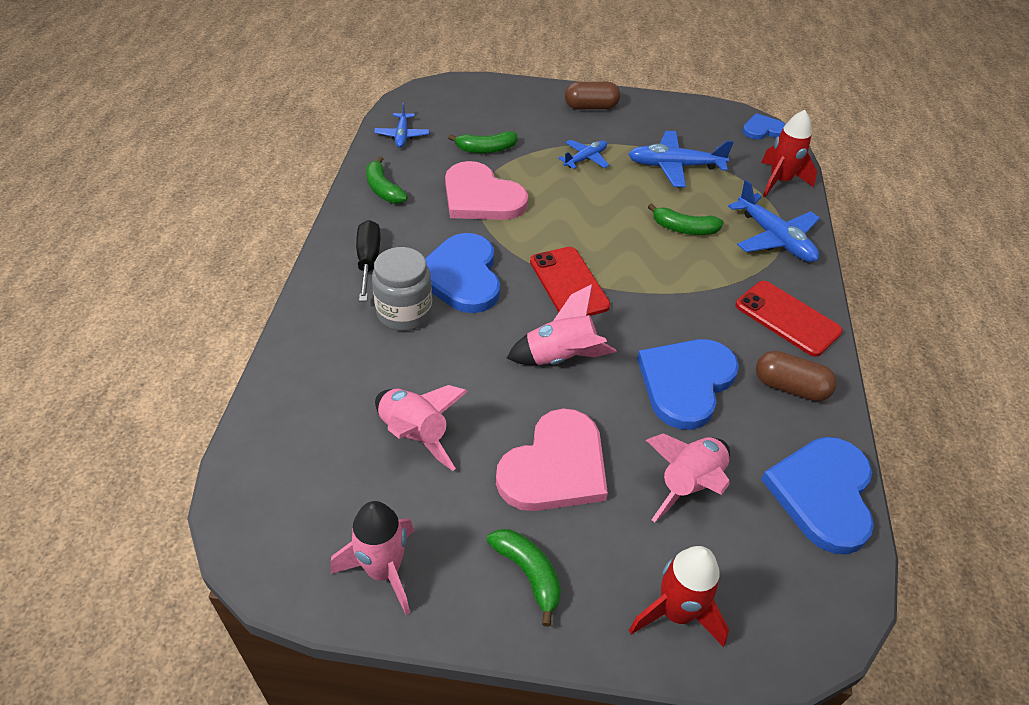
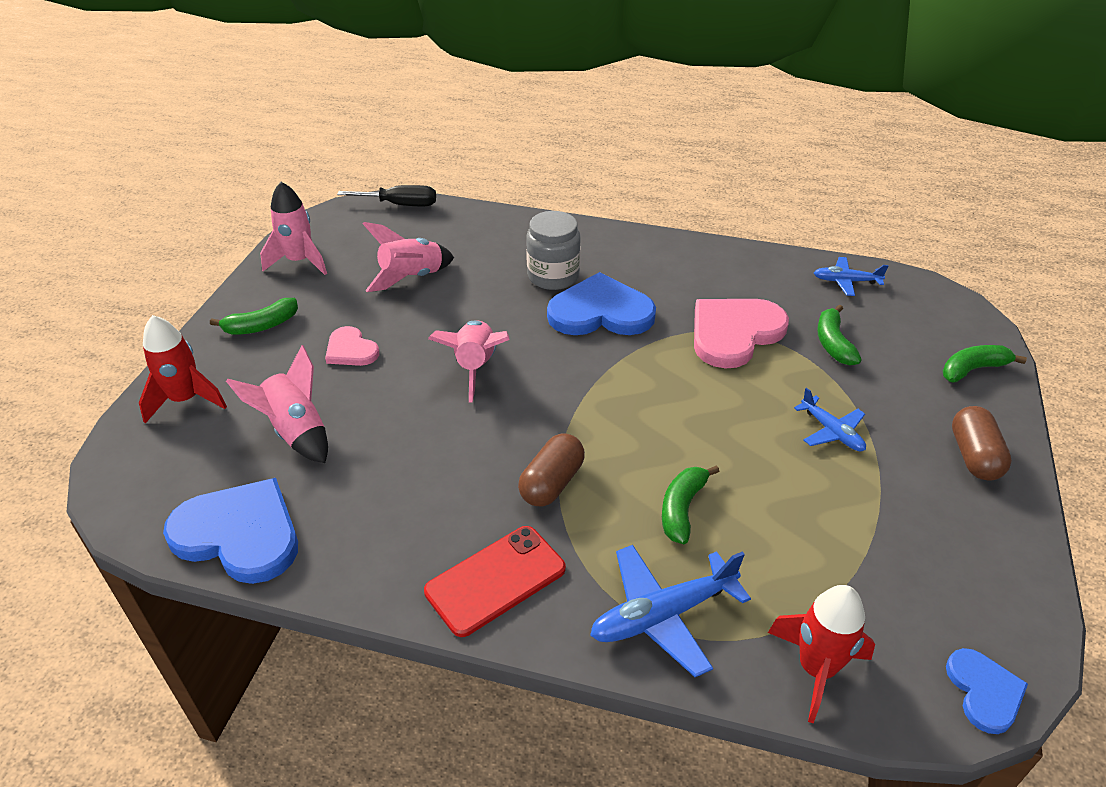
camera: 100 degrees right, 5 degrees down
black screwdriver [356,220,380,301] -> black screwdriver moved to [337,185,436,206]
green banana [366,156,408,204] -> green banana moved to [943,345,1027,382]
pink heart [496,408,608,511] -> pink heart [325,326,379,366], size x0.54
red phone [530,247,610,316] -> none
blue plane [628,131,734,188] -> none
blue heart [637,339,739,430] -> none
brown capsule [756,351,837,401] -> brown capsule moved to [518,433,585,507]

